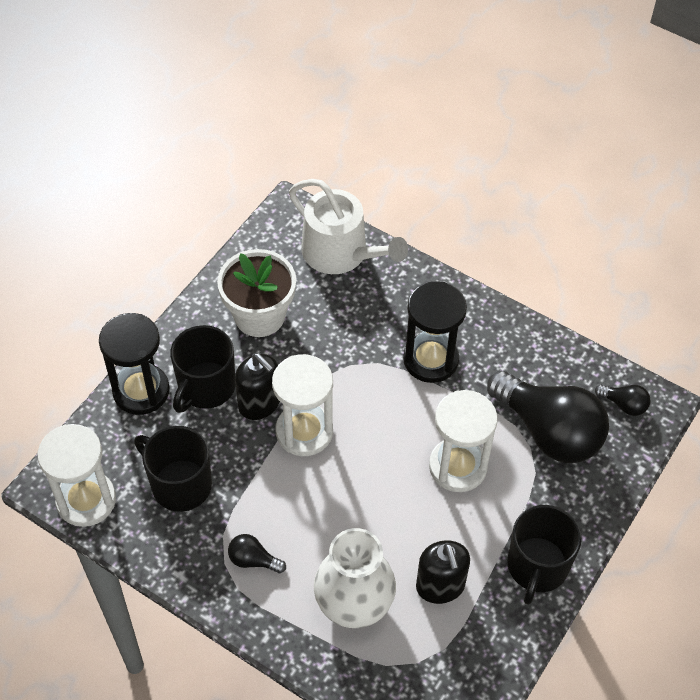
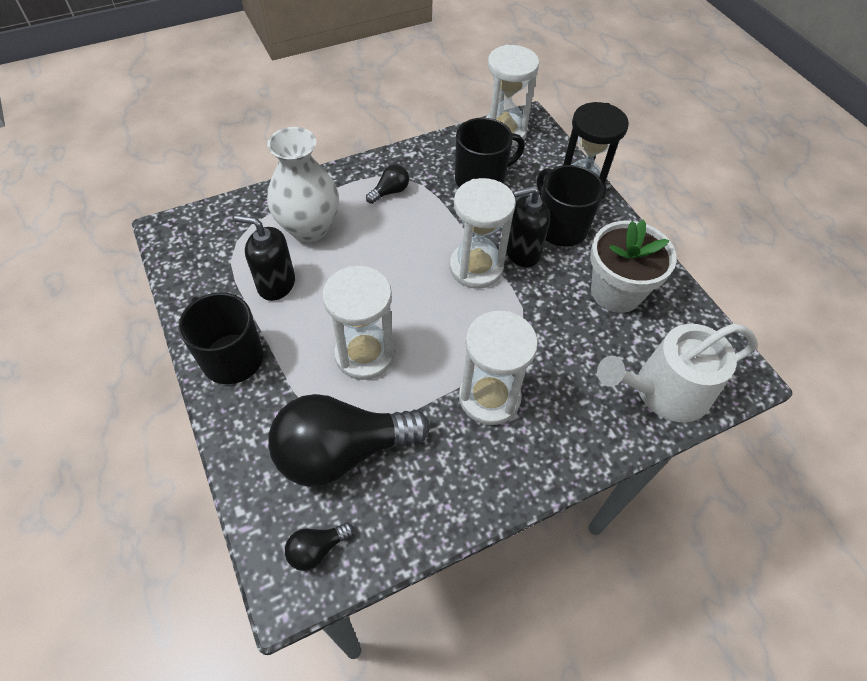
camera: 120 degrees right, 0 degrees up
black hourglass [403,281,467,383] -> white hourglass [459,311,538,425]

